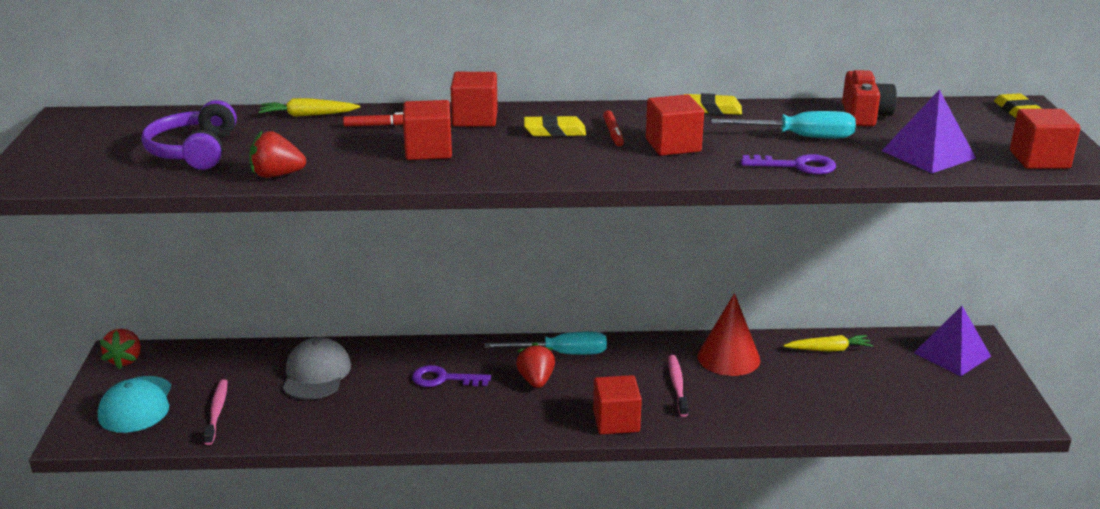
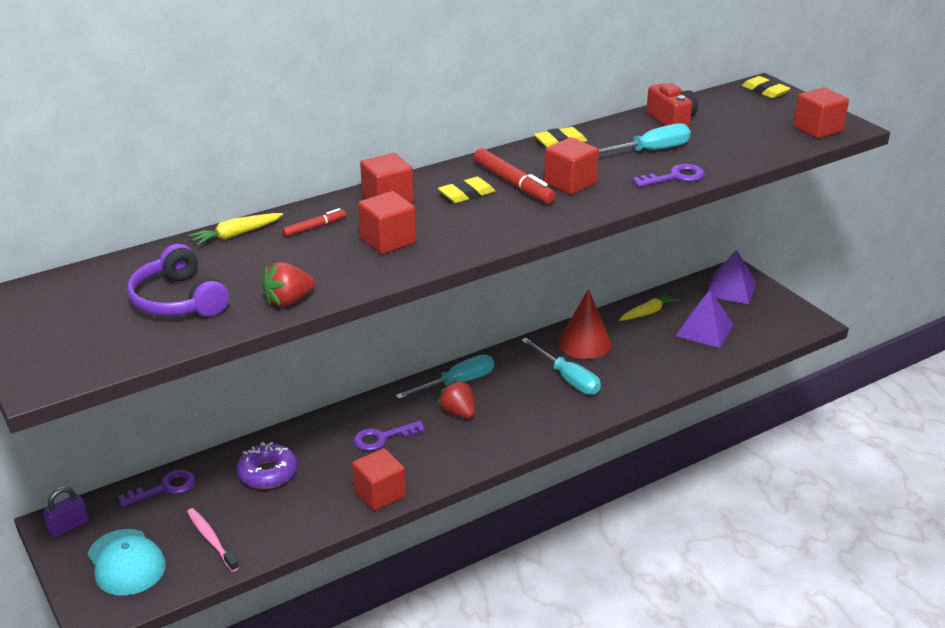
camera: 30 degrees left, 5 degrees up
red strawberry [100,329,141,369] -> purple padlock [43,486,88,537]
grey cap [282,337,351,400] -> purple donut [237,442,297,489]
red cube [593,375,642,435] -> red cube moved to [352,448,406,511]
red marker [603,110,624,146] -> red marker [474,148,556,204], size x1.80
pink toothbrush [668,355,688,417] -> turquoise screwdriver [521,338,601,395]
purple pyramid [882,89,976,173] -> purple pyramid moved to [676,290,733,348]
none -> purple key [118,470,196,507]

